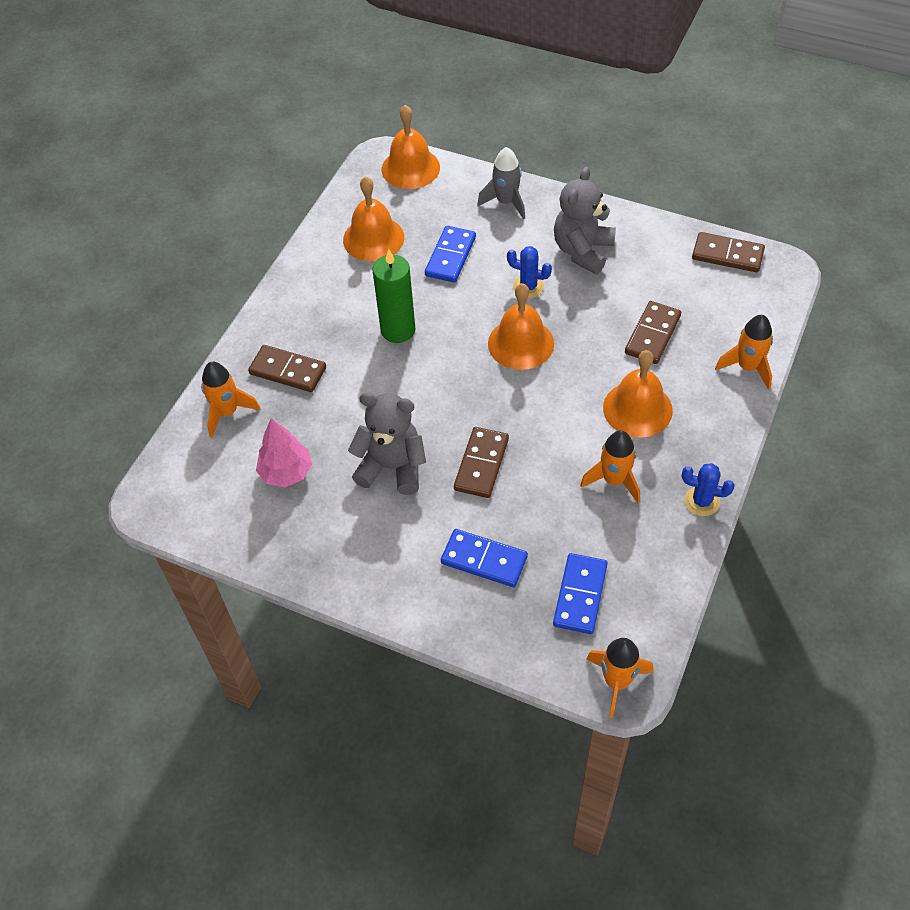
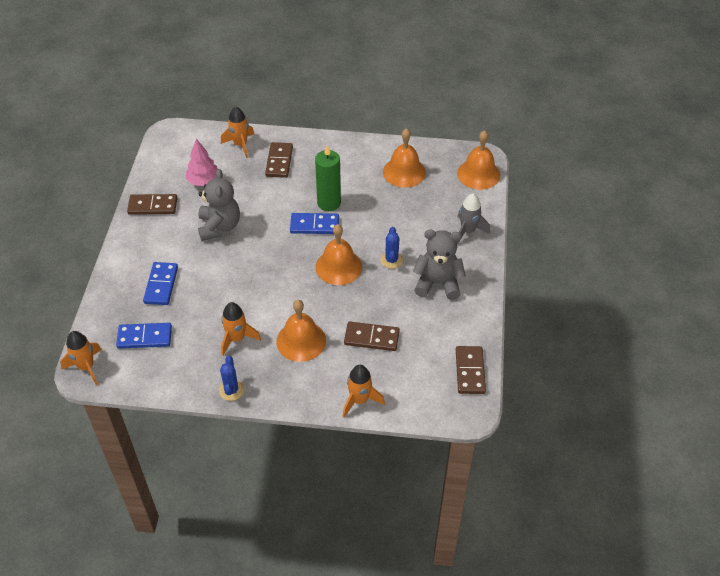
camera: 70 degrees right, 5 degrees down
blue domino [425,226,476,283] -> blue domino moved to [290,213,339,234]
brown domino [454,427,509,498] -> brown domino moved to [127,194,177,215]

